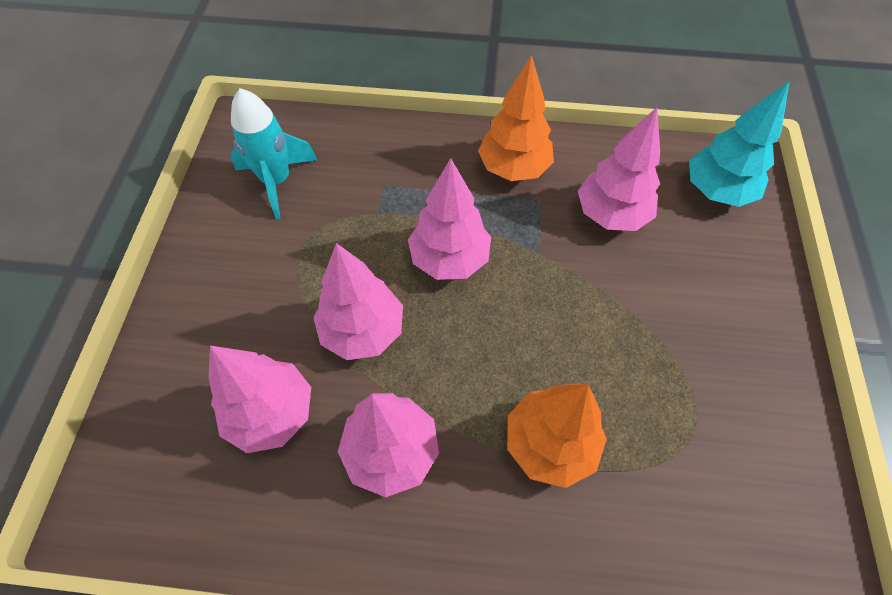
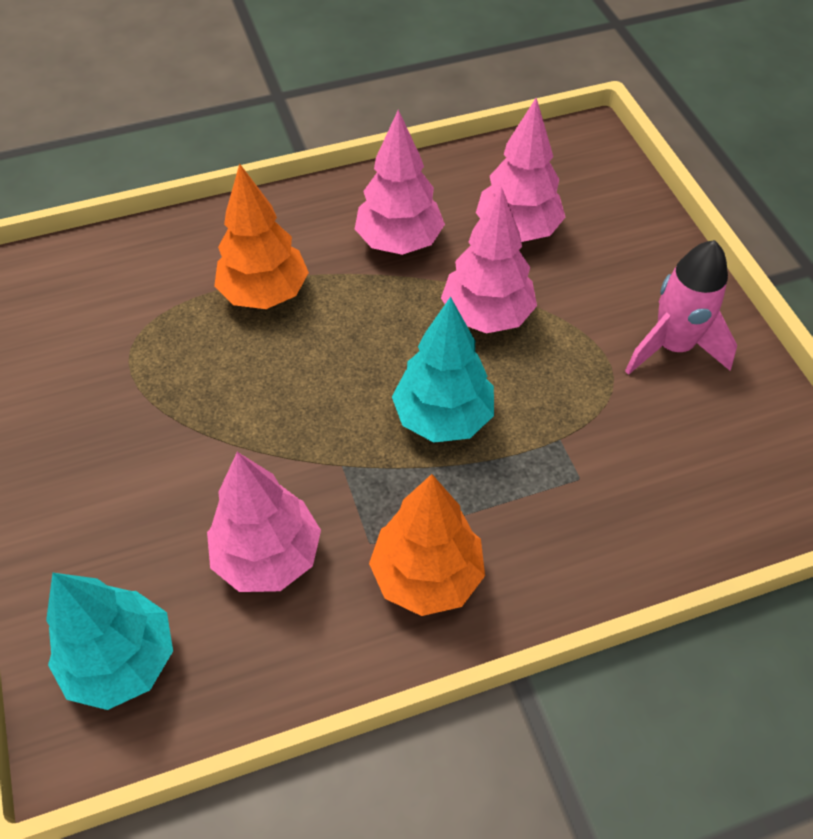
camera: 155 degrees right, 5 degrees down
turquoise rocket [230,88,317,219] -> none
pink tree [408,158,491,280] -> turquoise tree [392,297,494,442]
none -> pink rocket [625,240,737,375]

